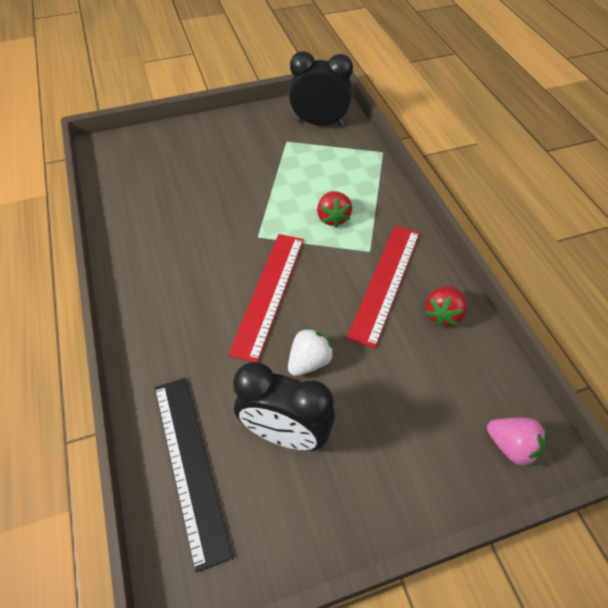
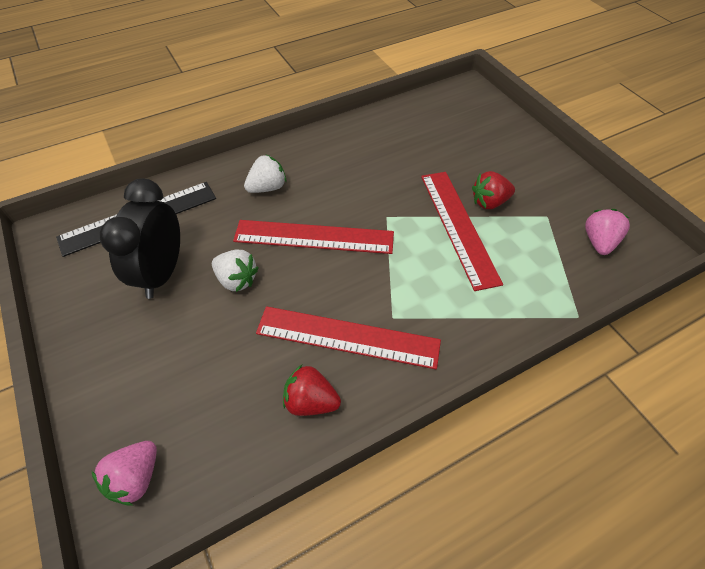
camera: 80 degrees right, 0 degrees up
black clock [289,51,353,126] -> pink strawberry [585,209,630,255]
red strawberry [317,191,352,227] -> red strawberry moved to [472,171,515,209]
none -> white strawberry [244,154,286,193]
none -> red ruler [421,172,503,291]

